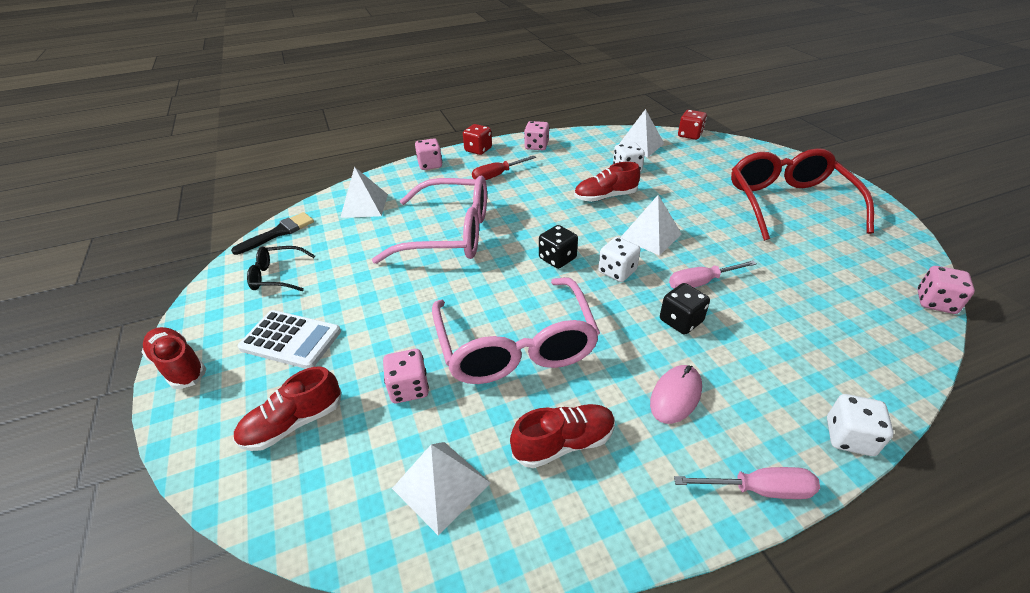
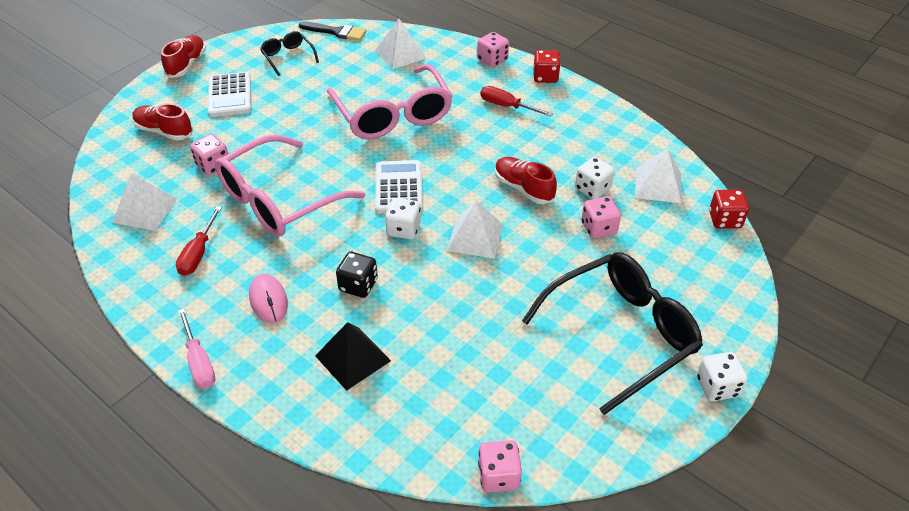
camera: 60 degrees right, 5 degrees up
red shoe [510,404,615,468] -> red screwdriver [176,206,222,276]
pink dice [524,121,549,150] -> pink dice moved to [581,196,621,239]
black dice [539,225,578,269] -> white calculator [375,160,423,214]
pink mouse [650,365,702,424] -> pink mouse turned 60 degrees clockwise [249,274,288,324]
pink screwdriver [669,260,757,288] -> none
red glasses [731,148,874,241] -> black glasses [522,252,703,415]
white dice [827,394,893,456] -> white dice moved to [697,352,747,401]
none -> black pyramid [315,322,391,391]

